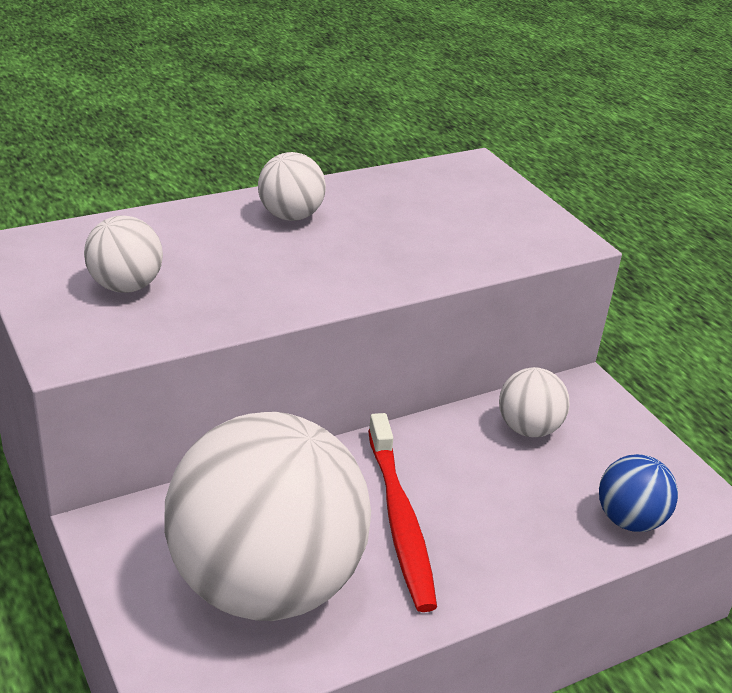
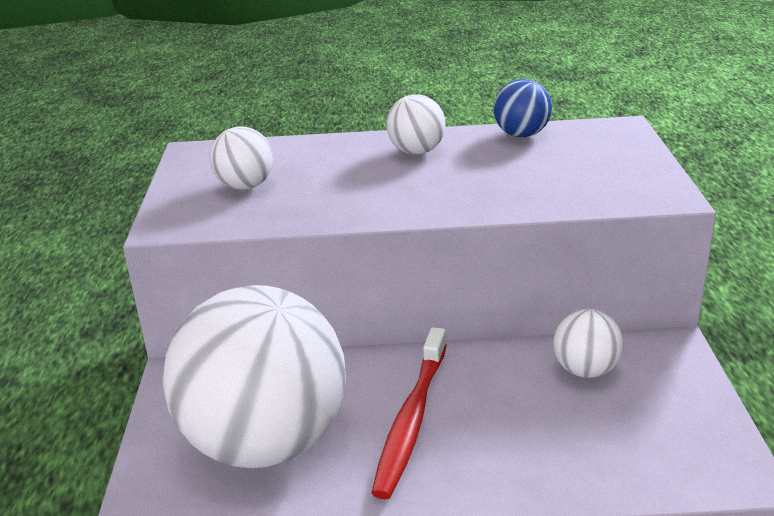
camera: 30 degrees right, 5 degrees down
blue ball [599,454,678,532] -> blue ball moved to [494,79,552,137]

